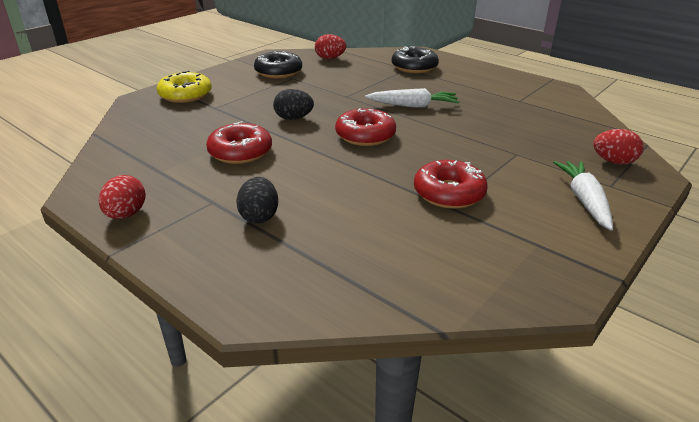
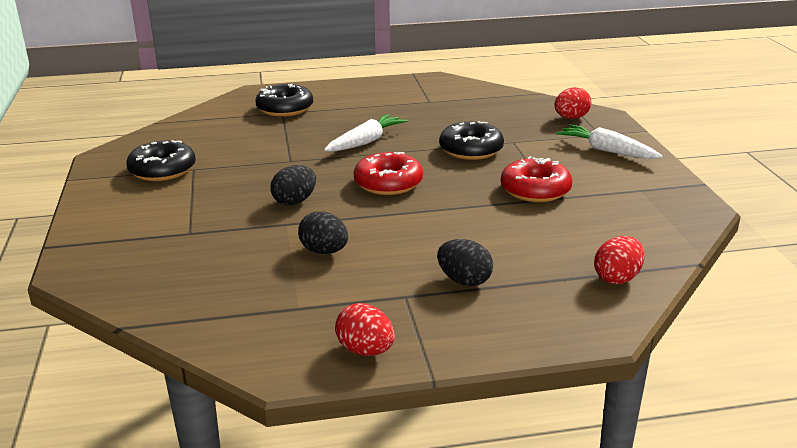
camera: 50 degrees left, 5 degrees down
yellow donut [157,71,212,103] -> none
red donut [206,121,272,164] -> black egg [298,211,348,254]
red egg [315,34,346,59] -> red egg moved to [594,236,645,284]
none -> black donut [439,121,504,160]

